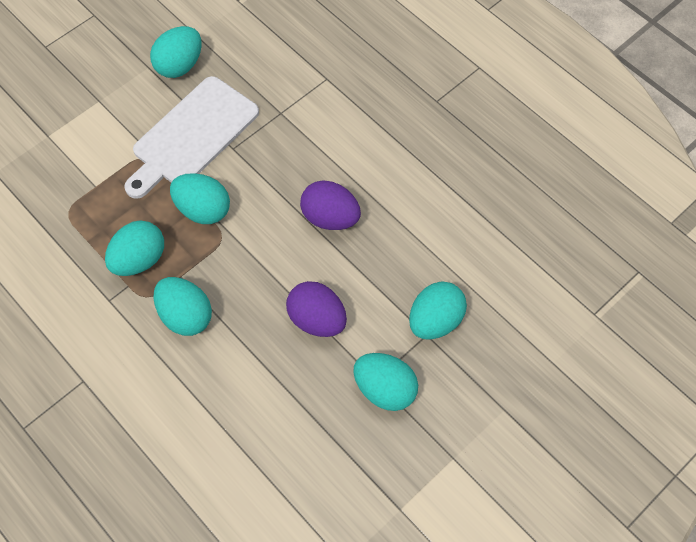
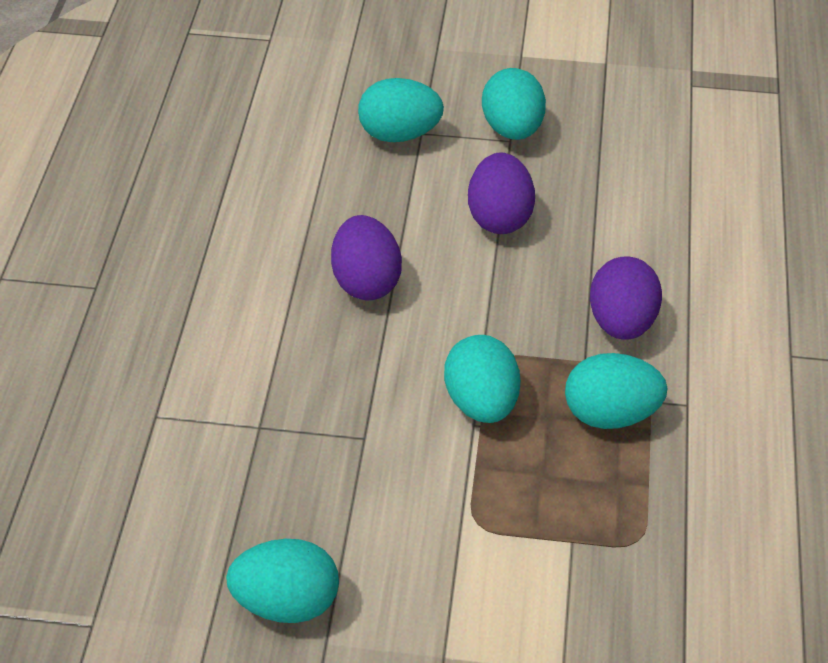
camera: 130 degrees left, 15 degrees down
white cutting board [124,76,259,199] -> none
turquoise egg [153,277,212,336] -> purple egg [590,257,662,340]

